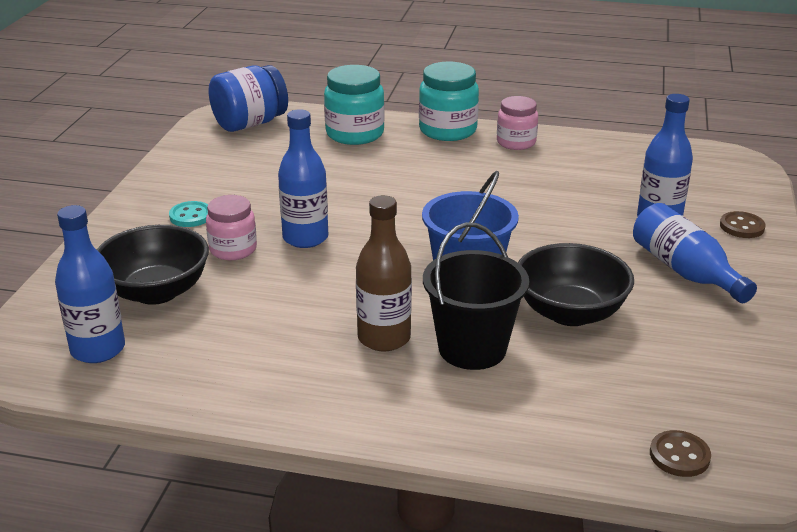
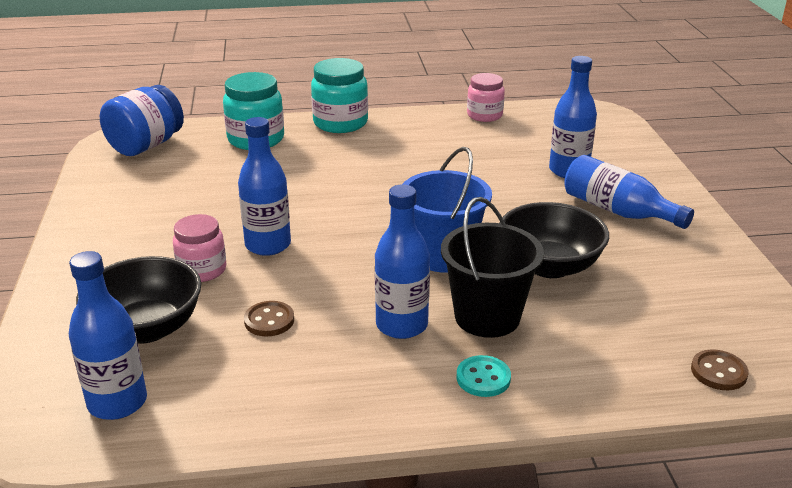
camera: 20 degrees left, 0 degrees up
turquoise button [169,201,208,227] -> turquoise button moved to [456,355,511,397]
brown bottle [356,195,412,352] -> blue bottle [375,184,430,339]
pink jar [497,96,538,150] -> pink jar moved to [467,73,505,122]
brown button [720,211,766,238] -> brown button moved to [244,301,294,336]

